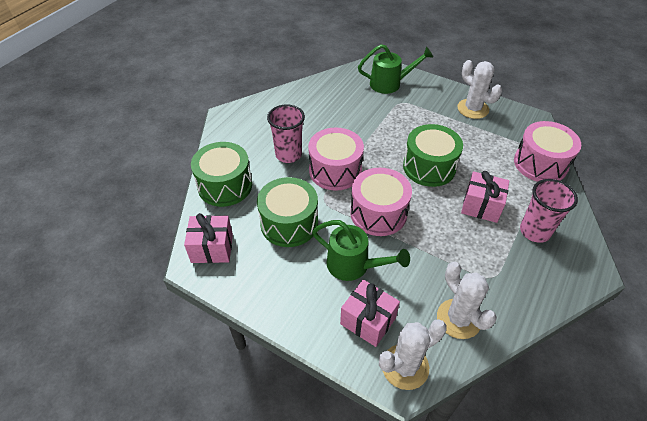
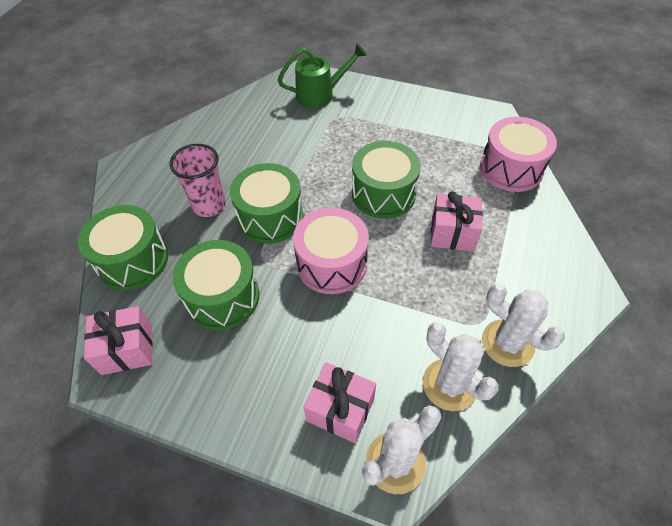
camera: 10 degrees left, 5 degrees up
pink drum [308,128,364,191] -> green drum [230,163,303,244]
green watering can [312,220,410,281] -> none
white cactus [458,60,502,119] -> white cactus moved to [482,283,565,367]
pink cup [520,179,578,243] -> none

